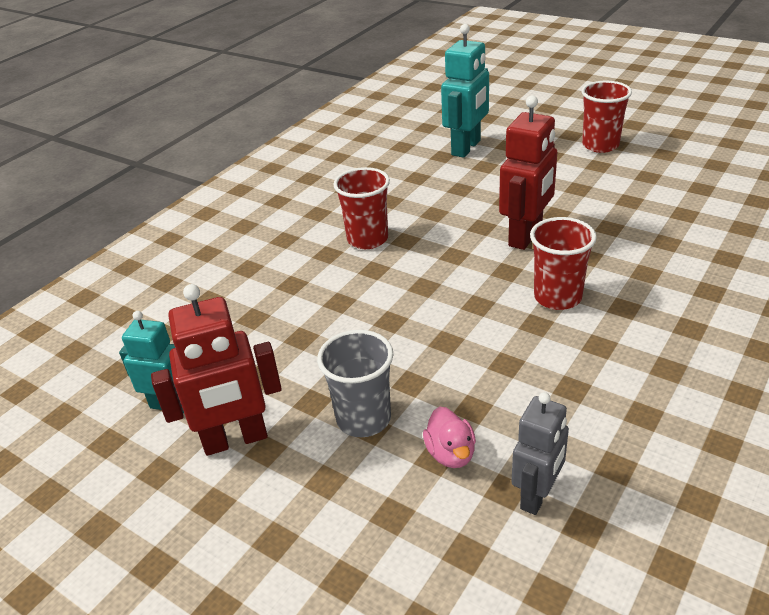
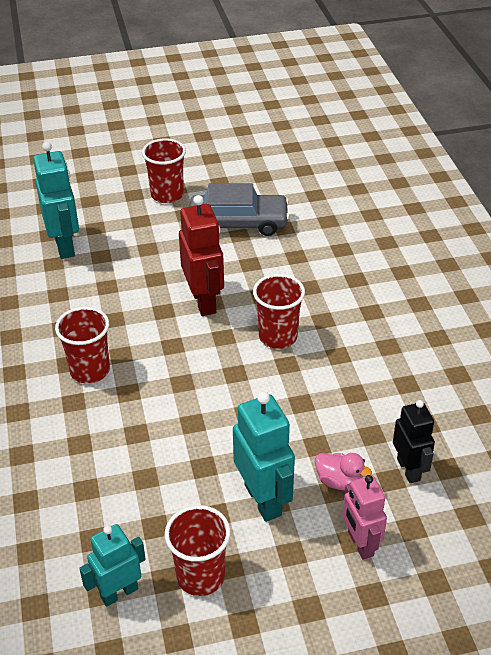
camera: 50 degrees left, 5 degrees up
red robot [151,284,282,456] -> red cup [164,505,231,596]
grey cup [317,330,393,437] -> turquoise robot [233,392,295,522]
grey robot [512,392,569,515] -> black robot [393,400,435,483]
none -> grey car [190,183,290,236]
none -> pink robot [343,475,387,560]

